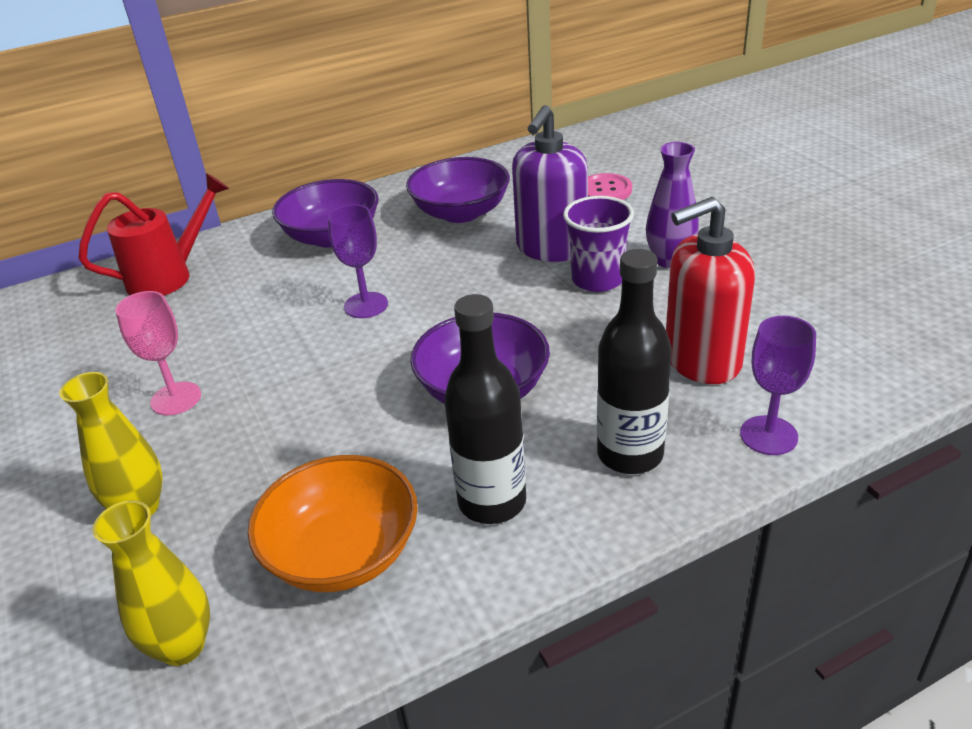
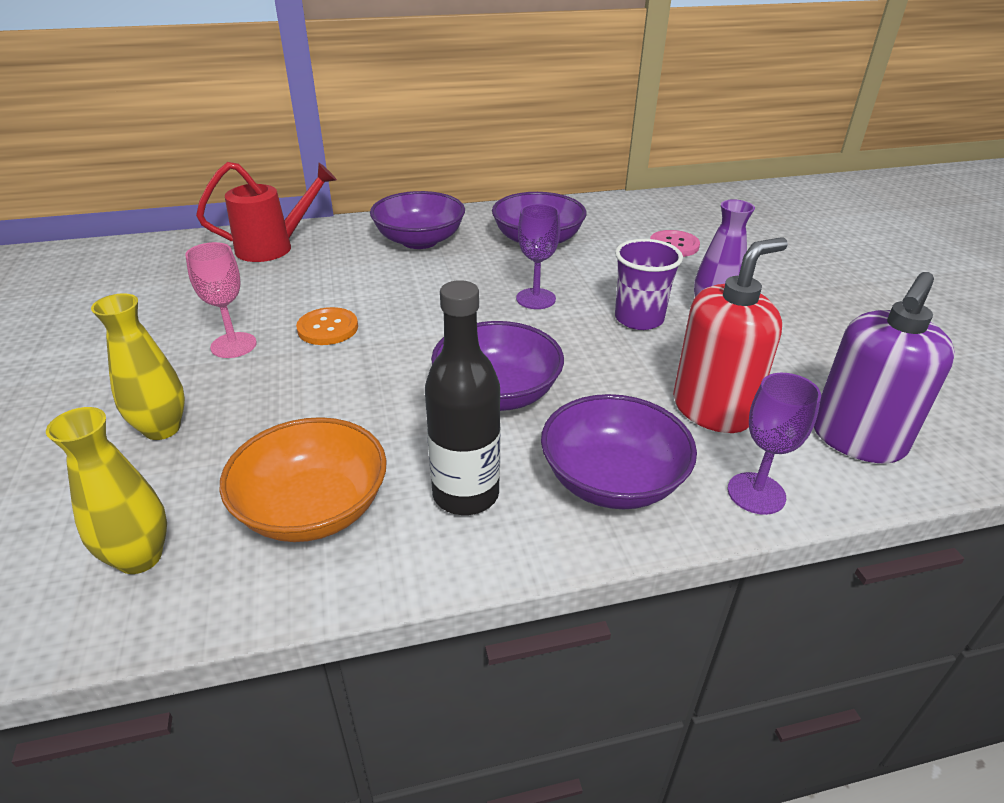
camera: 10 degrees right, 0 degrees up
purple goblet [328,205,388,318] -> purple goblet moved to [516,204,560,309]
purple soap dispenser [512,105,588,262] -> purple soap dispenser moved to [814,272,955,463]
black bottle [597,249,672,474] -> purple bowl [541,394,697,509]
red soap dispenser [666,197,755,384] -> red soap dispenser turned 150 degrees clockwise [673,237,788,433]
none -> orange button [296,307,358,345]

